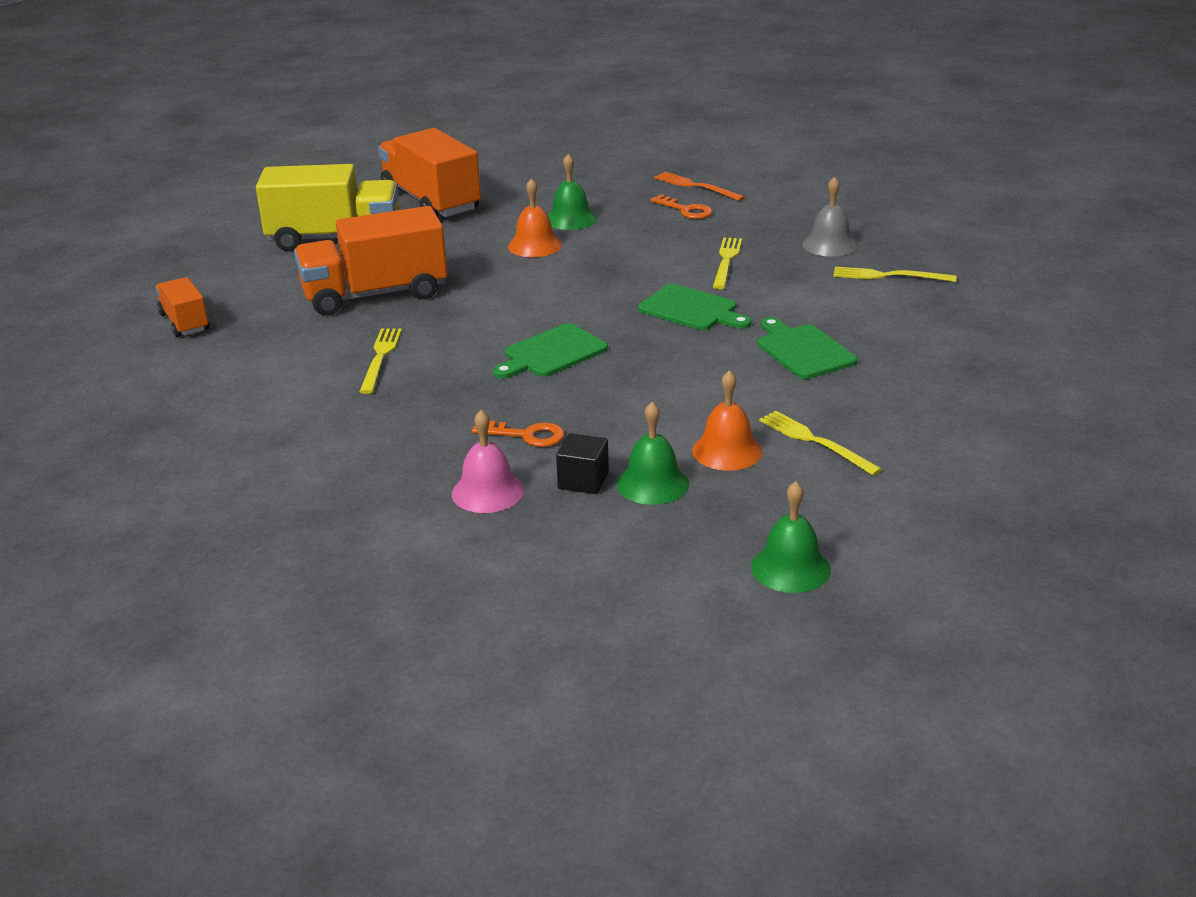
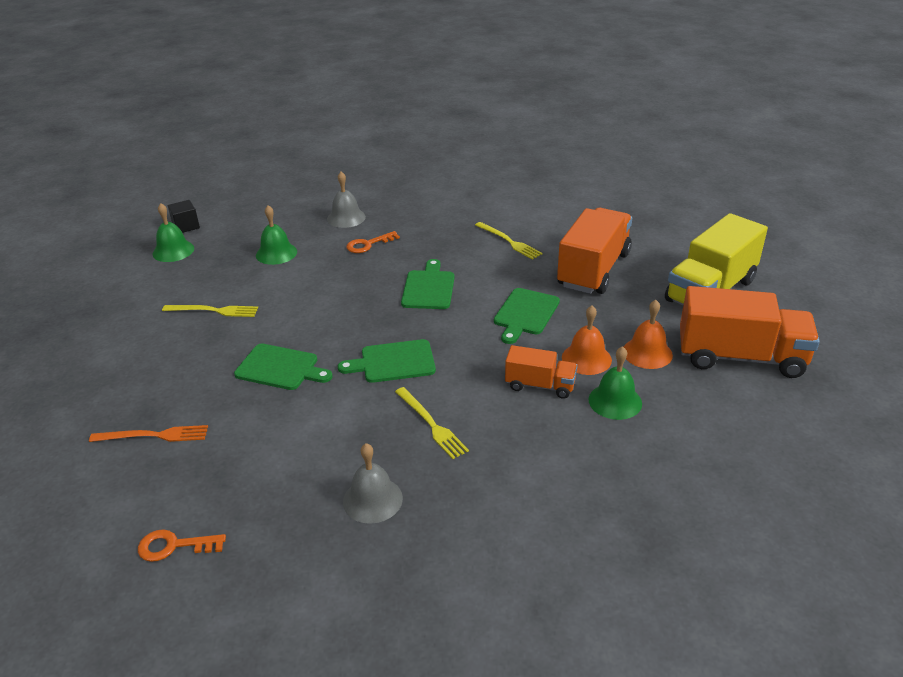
camera: 135 degrees right, 5 degrees up
orange truck [155,277,209,337] -> orange truck moved to [505,345,578,399]
pink bell [452,410,524,513] -> grey bell [327,172,366,228]
black cube [556,433,609,494] -> black cube moved to [168,200,200,233]
orange key [650,195,712,219] -> orange key moved to [138,529,226,562]
orange fork [654,172,745,201] -> orange fork moved to [89,425,208,442]
orange bell [692,370,763,471] -> orange bell moved to [624,300,673,369]
yellow fork [833,267,957,282] -> none
none -> green cutting board [494,288,560,344]

